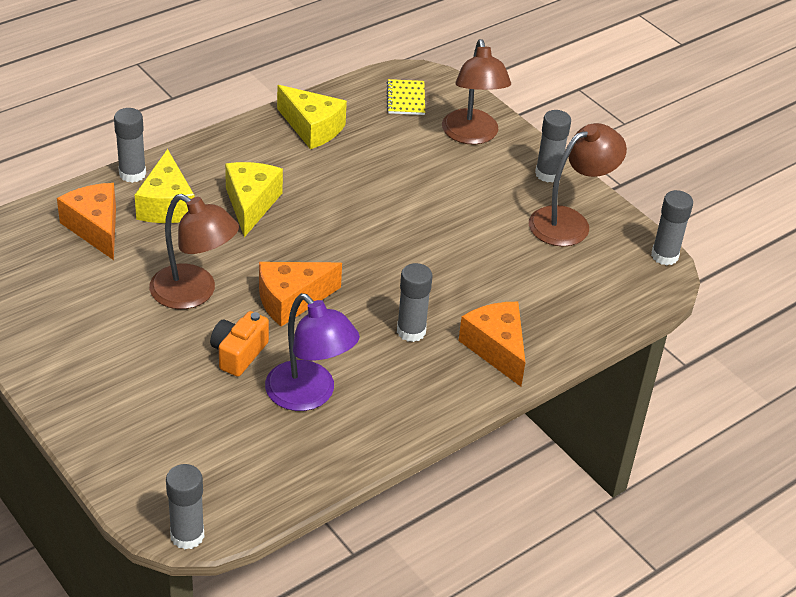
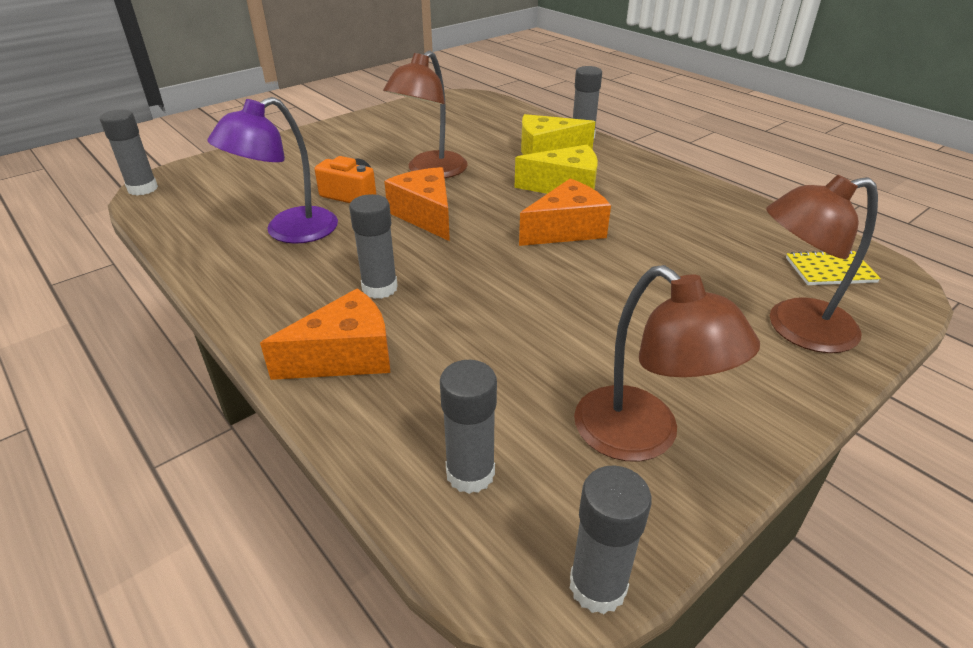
camera: 90 degrees right, 5 degrees down
orange cheese [57,183,116,260] -> orange cheese moved to [519,179,611,246]
yellow cheese [277,85,347,149] -> none
grey glue stick [535,110,571,182] -> grey glue stick moved to [440,360,497,494]

